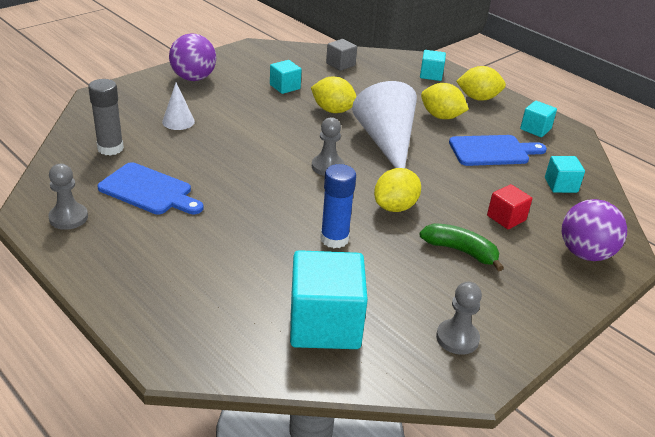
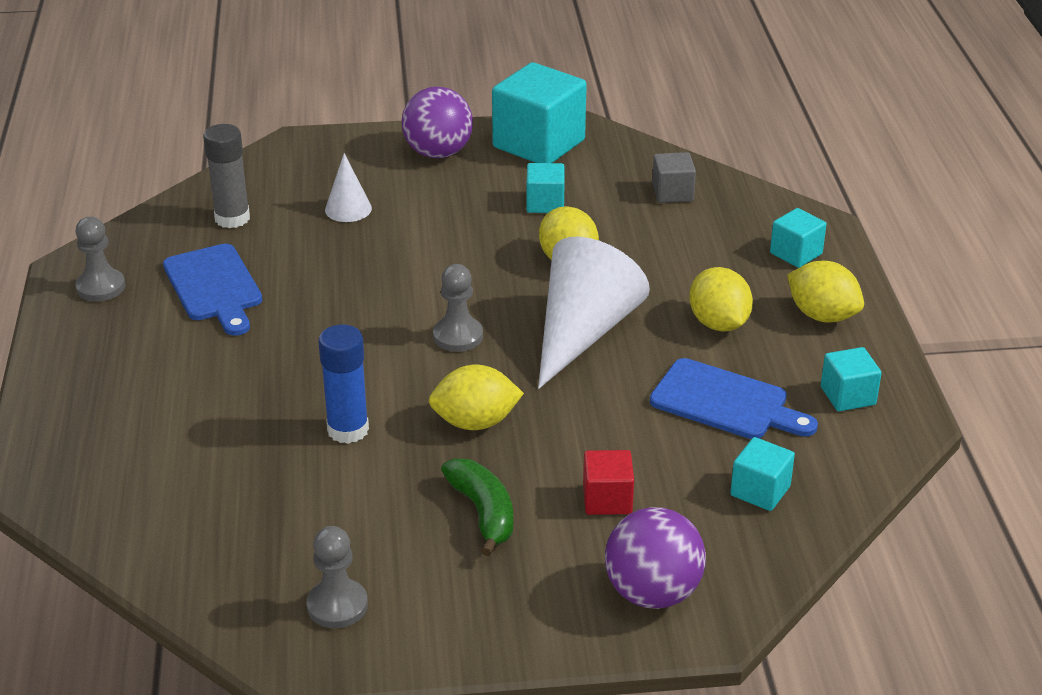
camera: 40 degrees right, 0 degrees up
turquoise cube [290,250,368,349] -> turquoise cube moved to [492,62,587,163]

